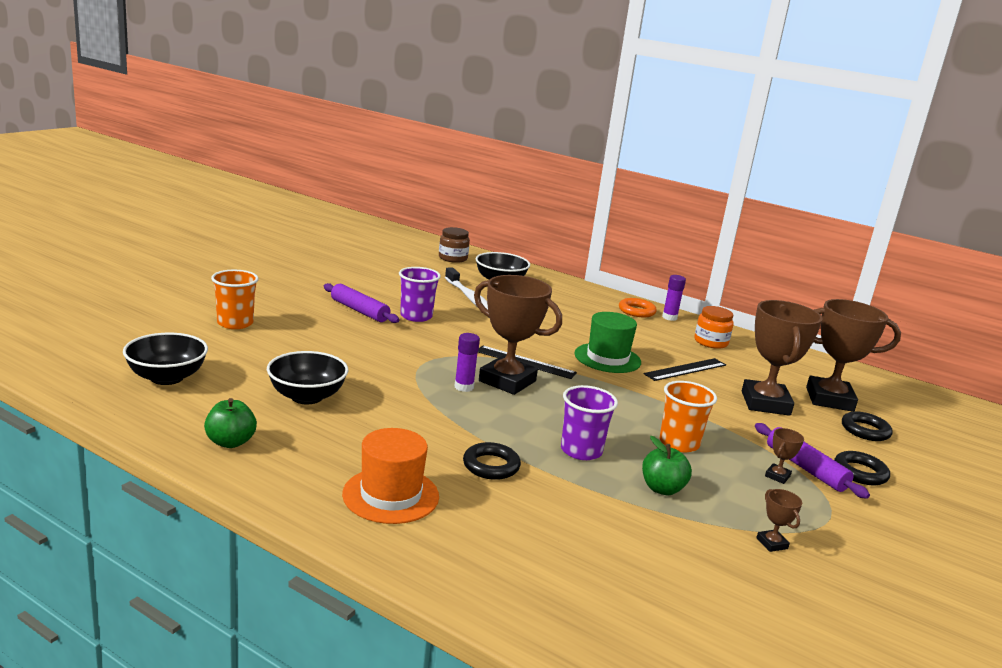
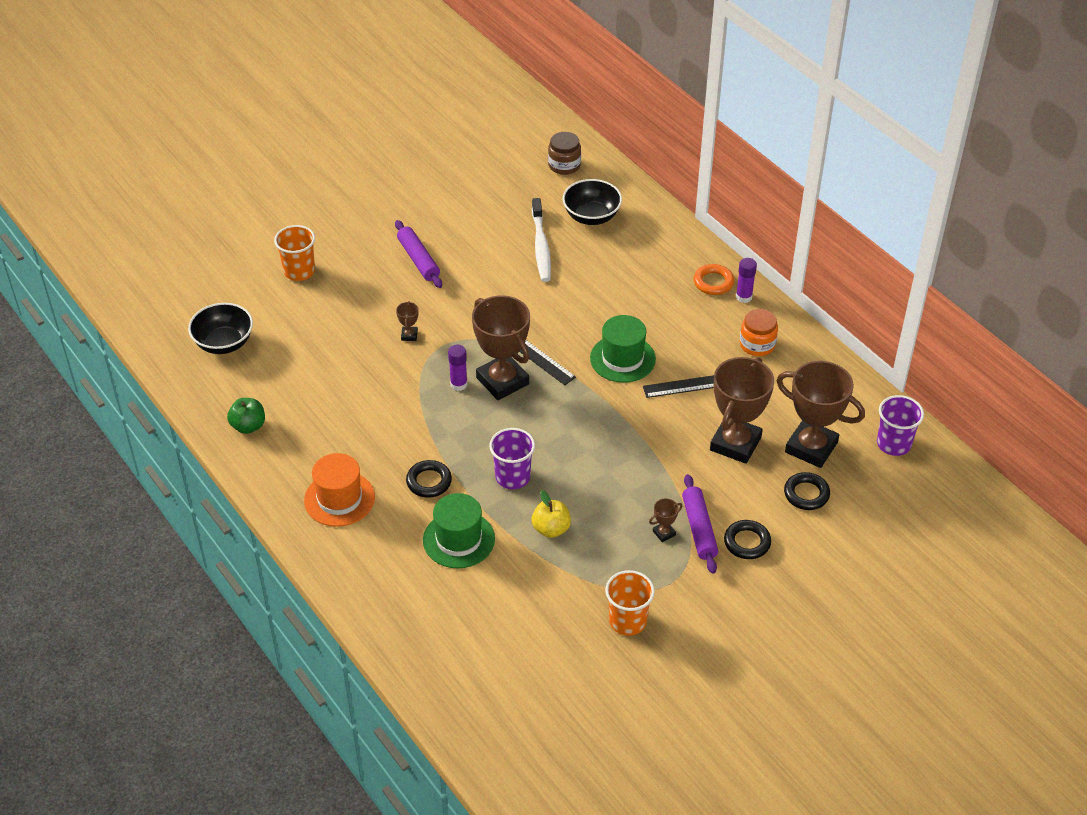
camera: 25 degrees right, 25 degrees up
black bowl [267,351,348,404] -> none
purple cup [399,267,441,322] -> purple cup moved to [877,395,924,456]
green apple [642,436,692,495] -> yellow apple [532,490,571,538]
orange cup [660,381,717,452] -> orange cup moved to [605,570,655,636]
brown trophy [756,489,802,552] -> brown trophy moved to [396,301,419,341]
none -> green hat [423,493,495,568]

